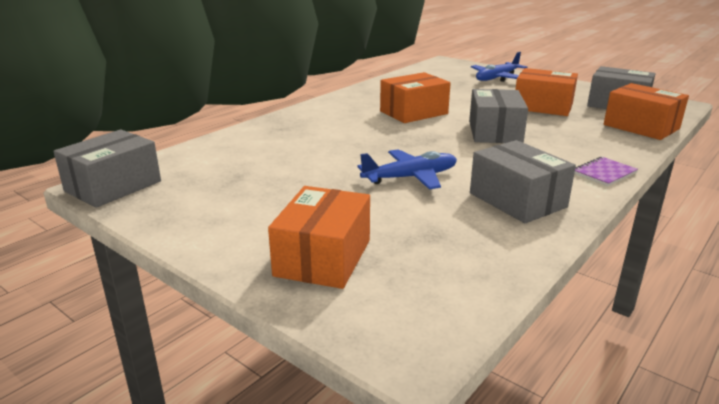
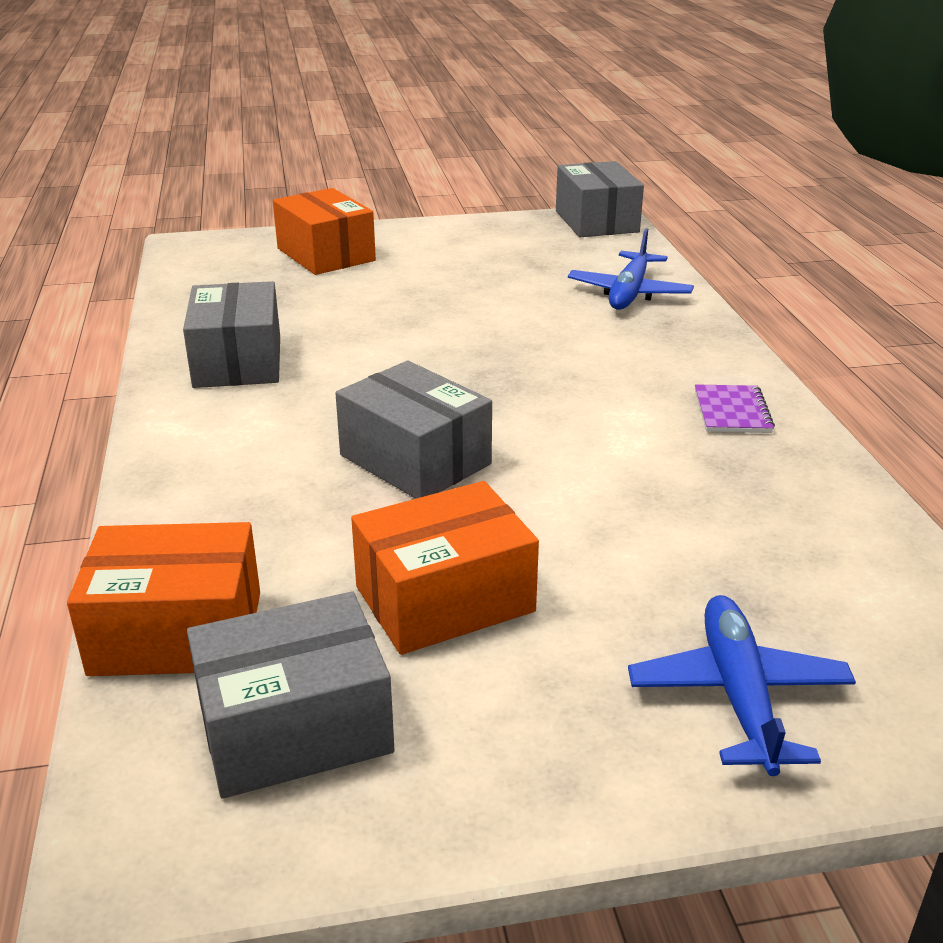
camera: 130 degrees right, 5 degrees up
blue plane [357,149,457,190] -> blue plane moved to [568,228,694,310]
orange box [380,72,451,123] -> none
grey box [470,140,576,223] -> grey box turned 75 degrees clockwise [183,281,280,388]
purple notebook [574,157,638,186] -> purple notebook moved to [695,384,775,433]

